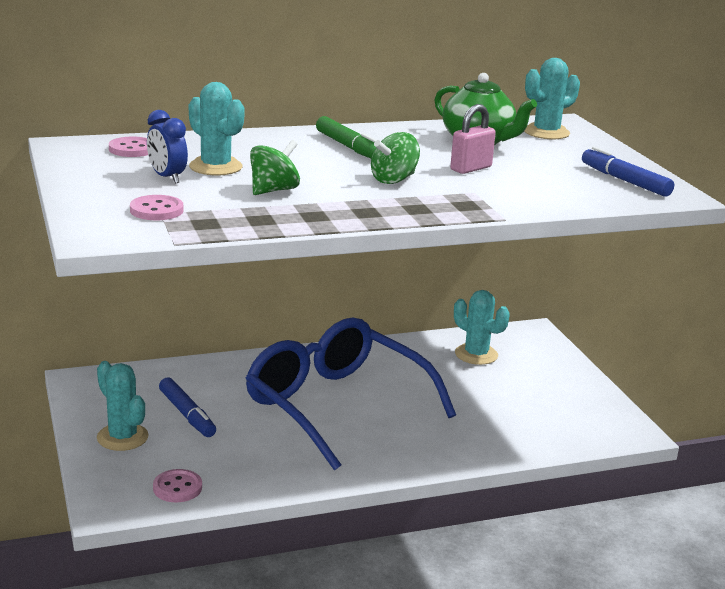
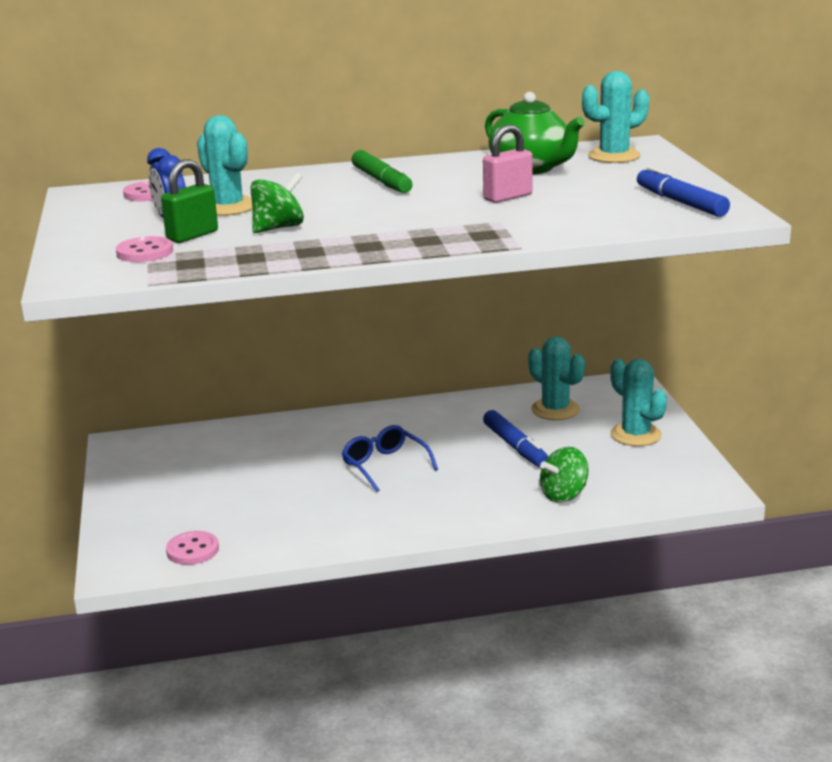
camera: 10 degrees right, 0 degrees up
turquoise cactus [97,361,149,451] -> turquoise cactus moved to [610,359,667,446]
blue marker [159,377,216,437] -> blue marker moved to [483,410,548,467]
blue glasses [246,318,456,471] -> blue glasses [342,425,438,492], size x0.42
green spinning top [371,132,420,184] -> green spinning top moved to [540,447,589,503]
none -> green padlock [161,159,218,243]

